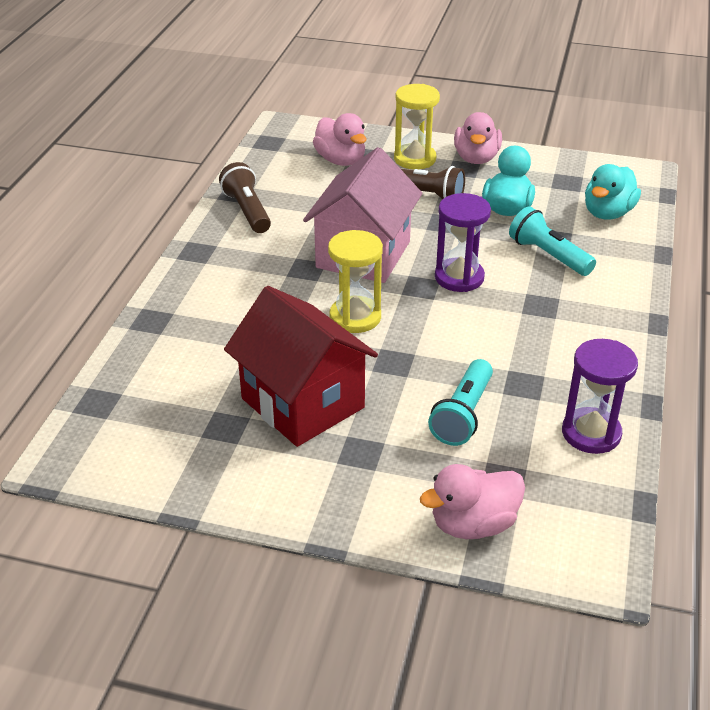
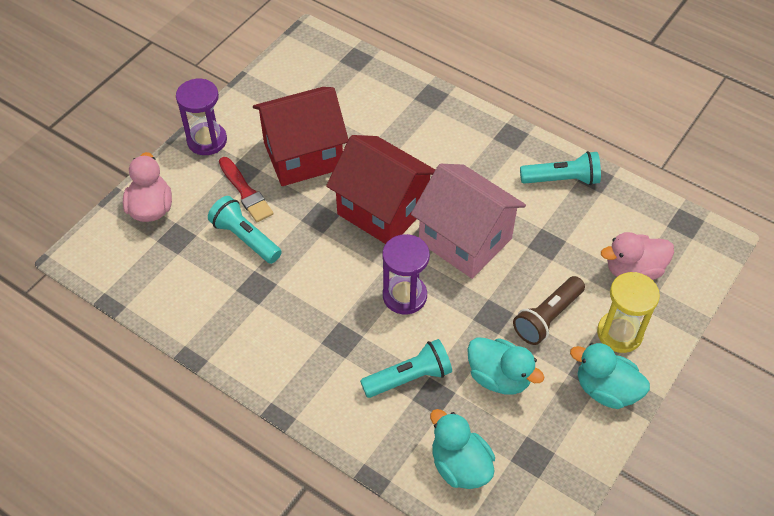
camera: 110 degrees right, 15 degrees up
brown flashlight [219,162,271,233] -> turquoise flashlight [520,151,601,185]
yellow hourglass [328,230,383,333] -> red house [326,135,435,244]
pink duck [454,112,502,164] -> turquoise duck [570,343,650,409]
purple hourglass [562,339,638,454] -> purple hourglass moved to [176,79,227,155]
none -> red brush [219,157,274,222]

